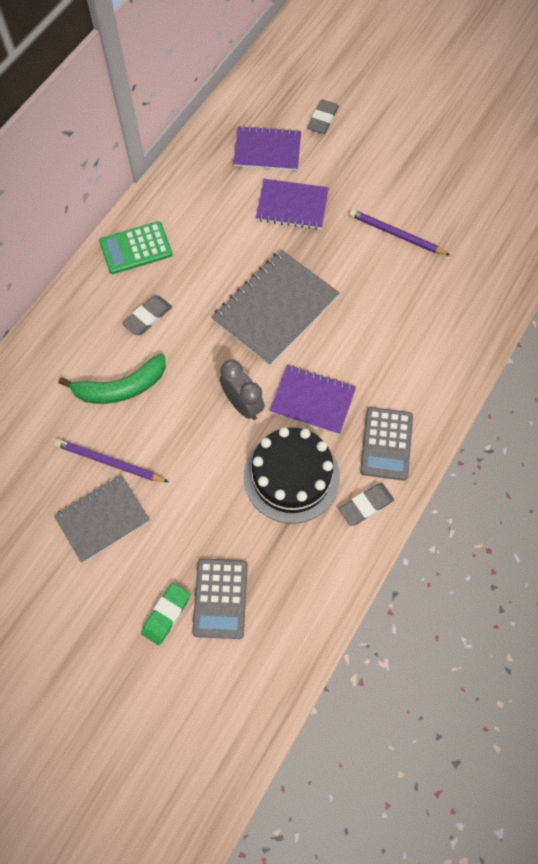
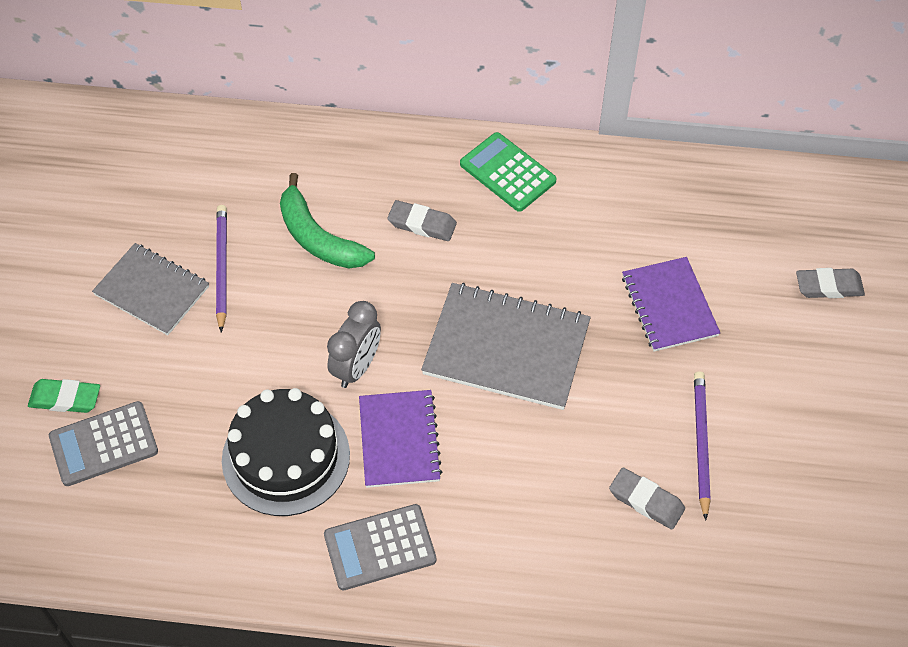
camera: 65 degrees right, 10 degrees down
purple notebook [233,126,301,171] -> none
grey eraser [339,483,394,526] -> grey eraser moved to [609,468,685,529]

